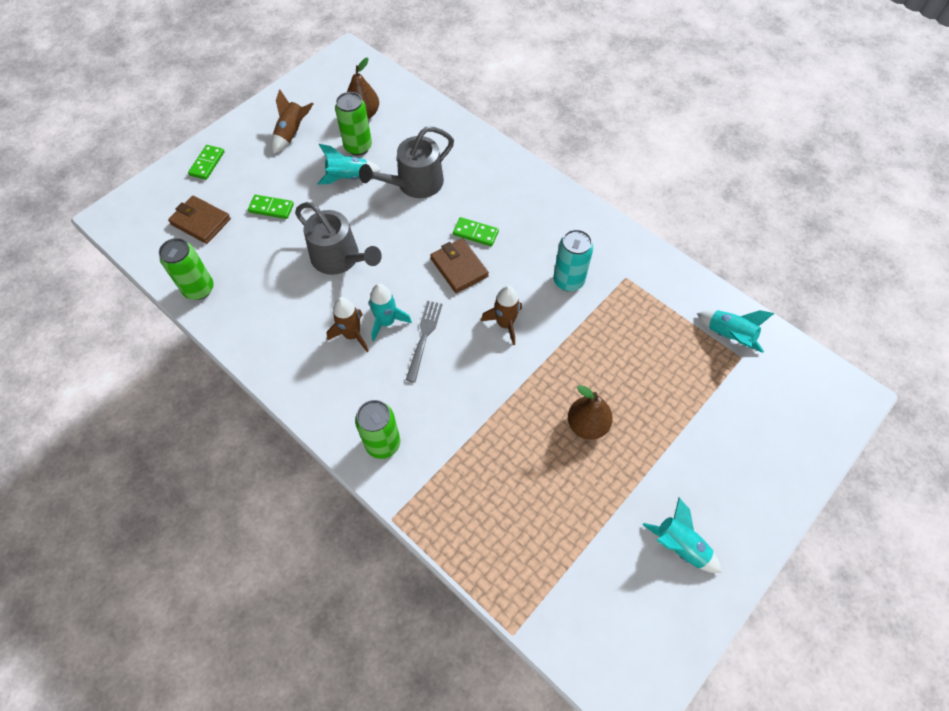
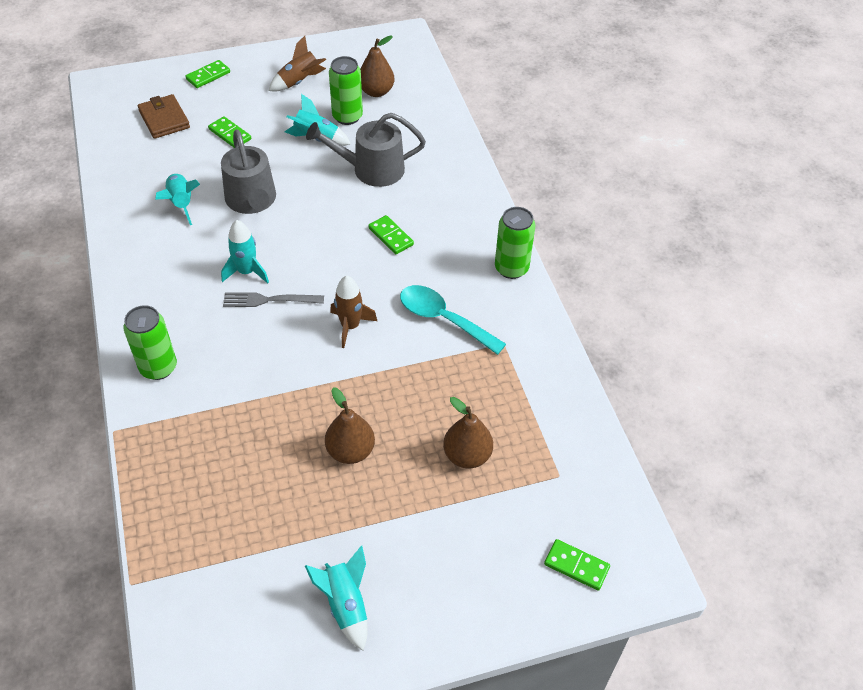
camera: 30 degrees right, 10 degrees down
green can [159,238,214,300] -> green can moved to [495,207,535,279]
brown rocket [326,297,369,352] -> none
grey fork [406,301,443,383] -> grey fork turned 135 degrees counterclockwise [223,292,324,307]
brown wallet [430,238,489,293] -> none
turquoise can [553,229,593,291] -> turquoise spoon [400,285,506,355]
turquoise rocket [697,310,775,353] -> turquoise rocket moved to [155,173,200,225]
none -> brown pear [443,397,493,468]
none -> green domino [544,539,610,591]

